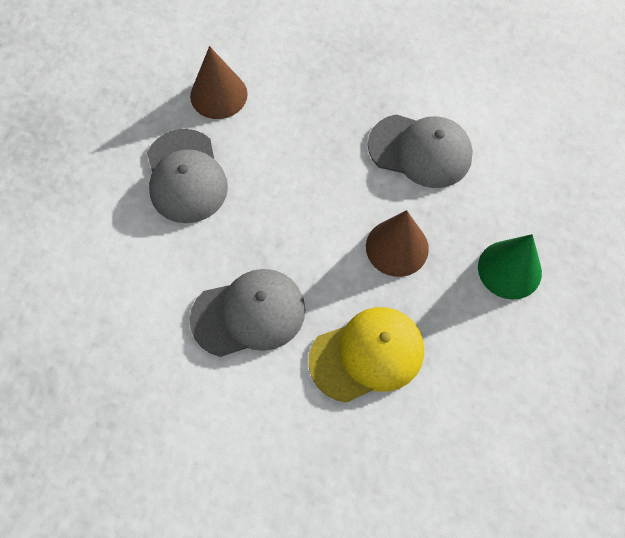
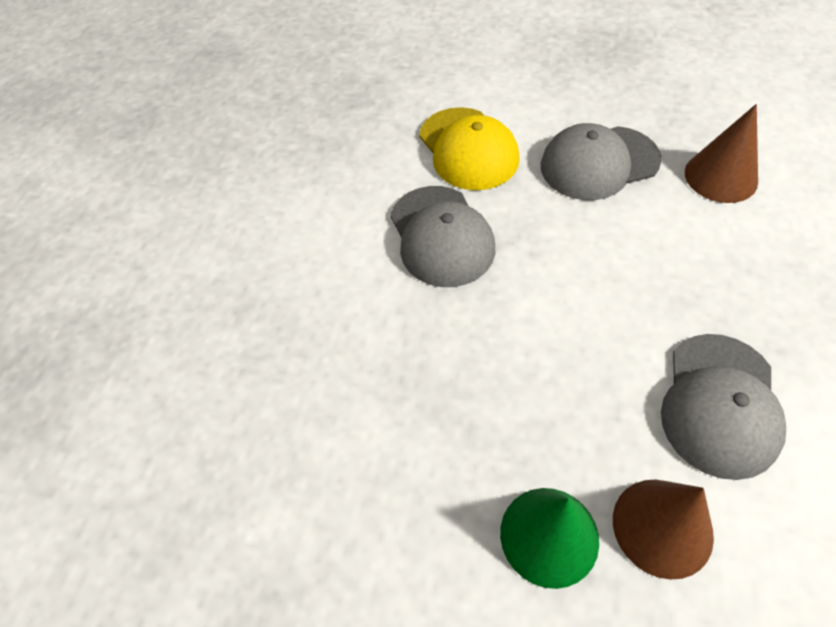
camera: 90 degrees right, 10 degrees down
yellow cap [309,307,424,403] -> yellow cap moved to [419,107,519,190]
brown cone [366,210,429,277] -> brown cone moved to [613,480,714,580]

